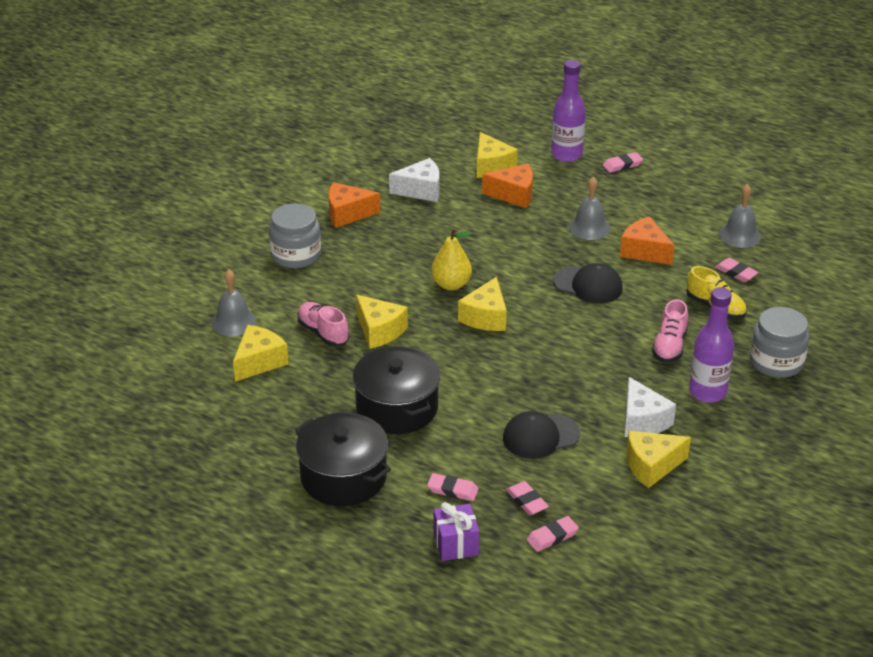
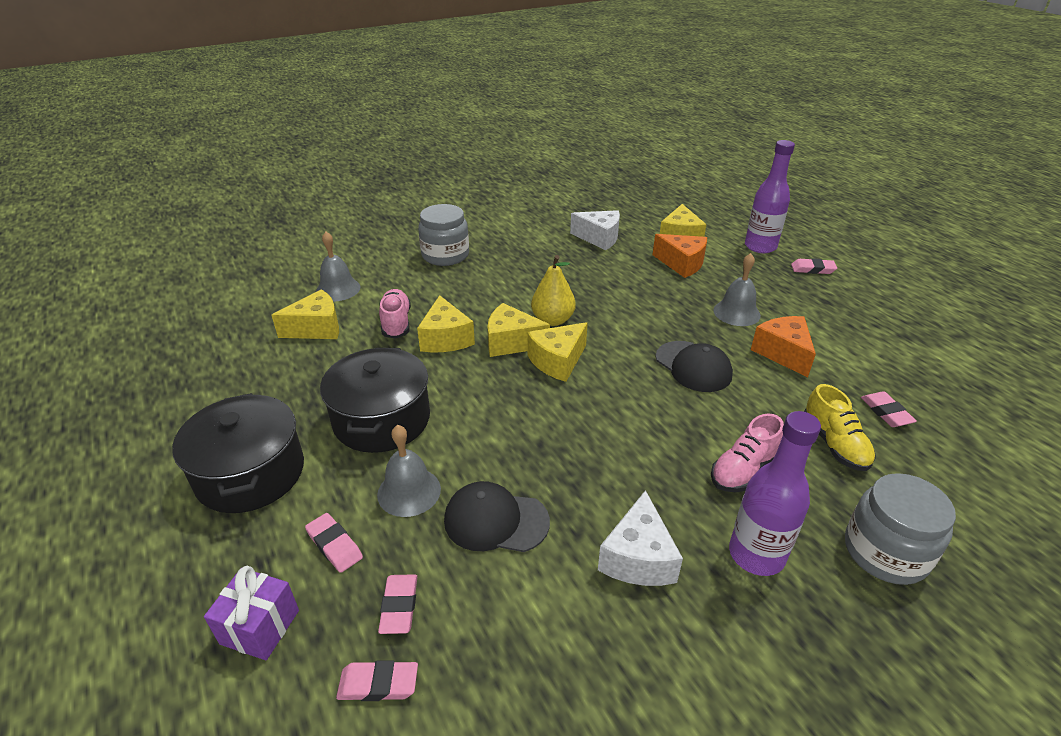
camera: 30 degrees right, 0 degrees up
orange cheese [329,182,380,228] -> none
yellow cheese [627,431,691,488] -> yellow cheese moved to [487,303,550,357]
grey bell [719,184,761,248] -> grey bell moved to [377,425,441,517]

